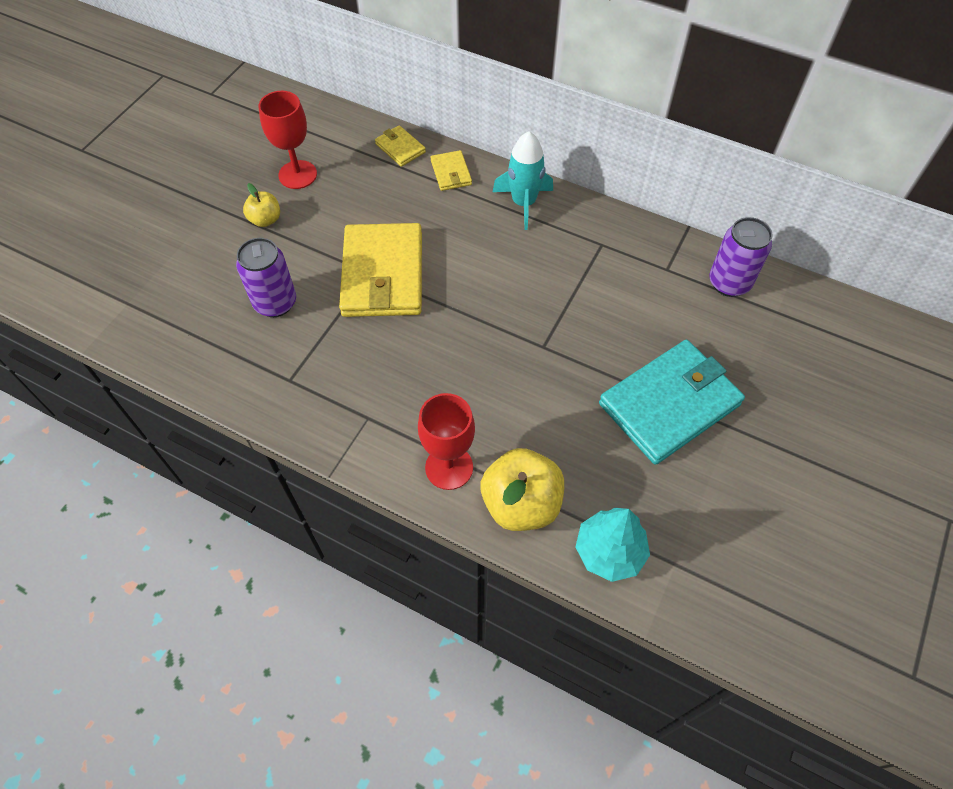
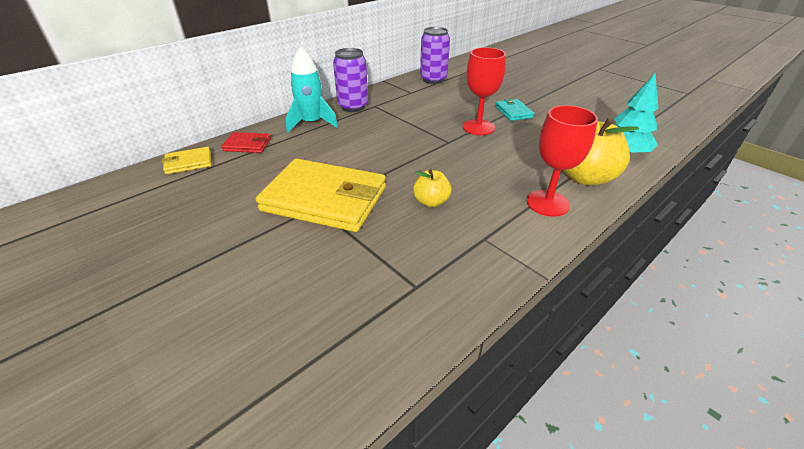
camera: 70 degrees left, 20 degrees down
purple can [236,238,296,317] -> purple can moved to [333,48,368,112]
yellow apple [243,183,280,227] -> yellow apple moved to [413,169,452,207]
red goblet [258,91,317,189] -> red goblet moved to [462,47,506,135]
yellow wallet [431,150,472,191] -> red wallet [221,132,271,153]
turquoise wallet [599,340,745,465] -> turquoise wallet [495,99,535,121], size x0.45

